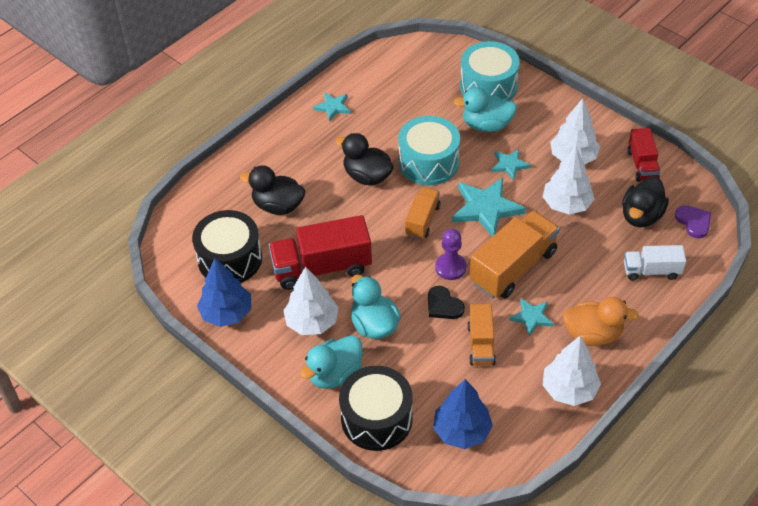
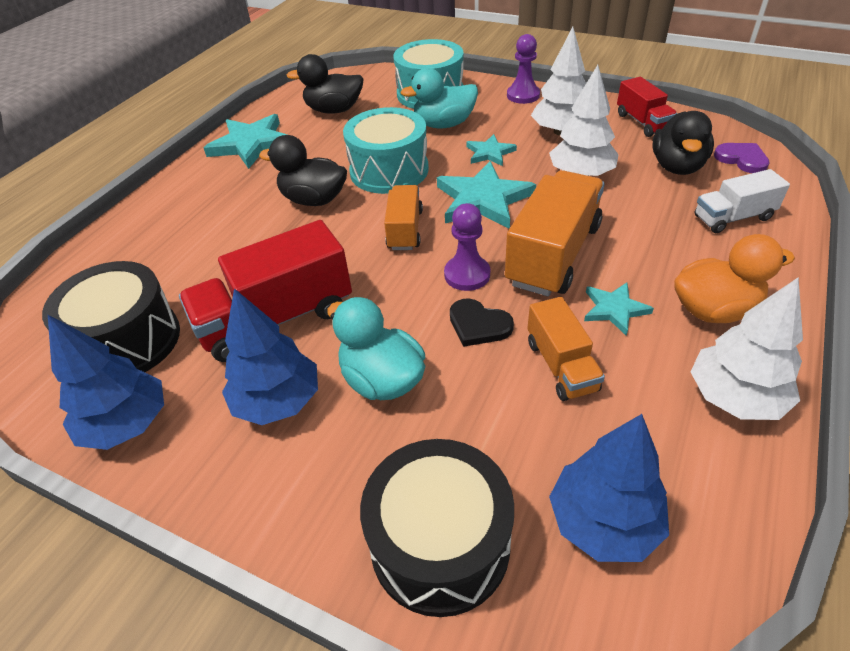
camera: 15 degrees left, 5 degrees down
black duck [240,165,305,215] -> black duck moved to [287,54,364,114]
white tree [283,267,339,335] -> blue tree [222,288,318,425]
turquoise duck [300,335,363,389] -> none
turquoise star [313,92,351,122] -> turquoise star [204,114,287,169], size x1.81
none -> purple pawn [507,34,540,104]

